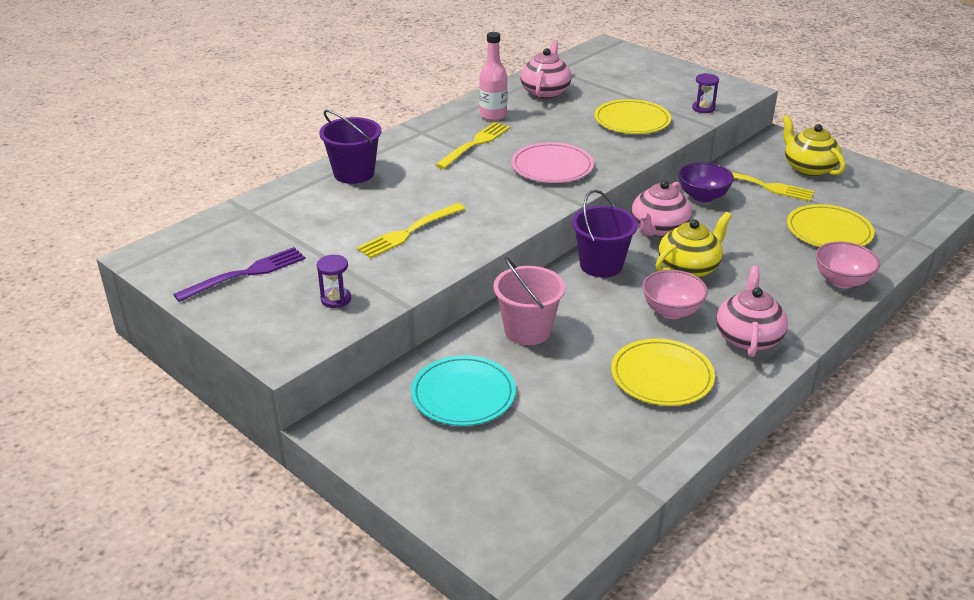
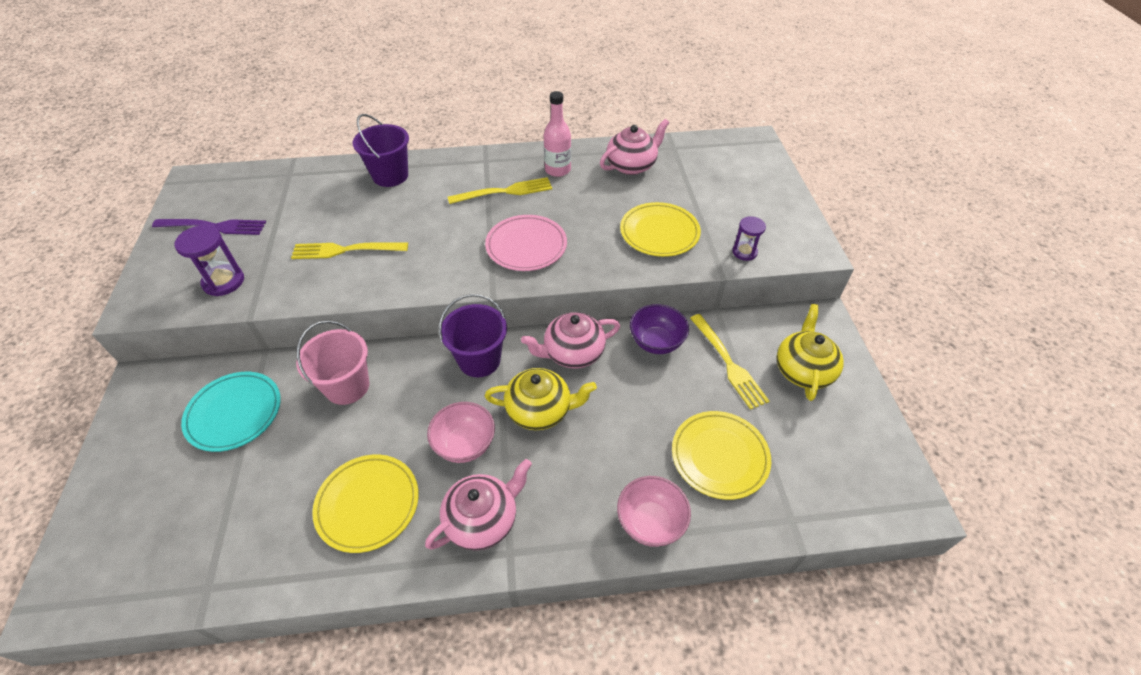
camera: 40 degrees right, 15 degrees up
purple hourglass [317,255,351,308] -> purple hourglass [175,225,244,296], size x1.53

